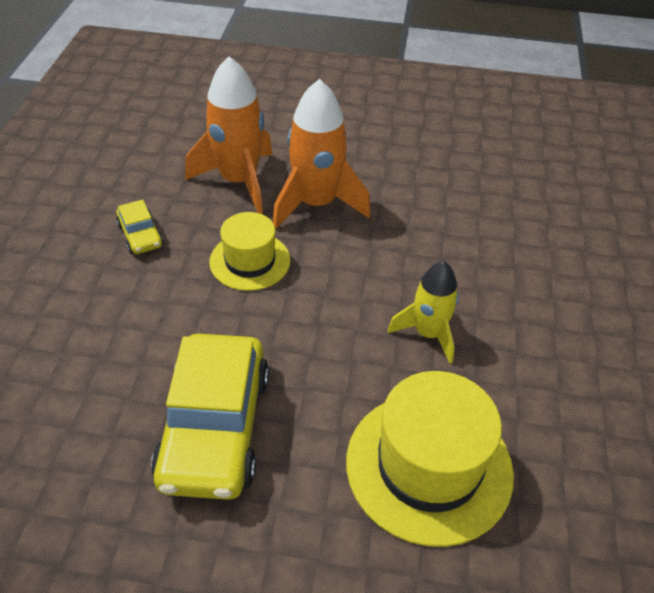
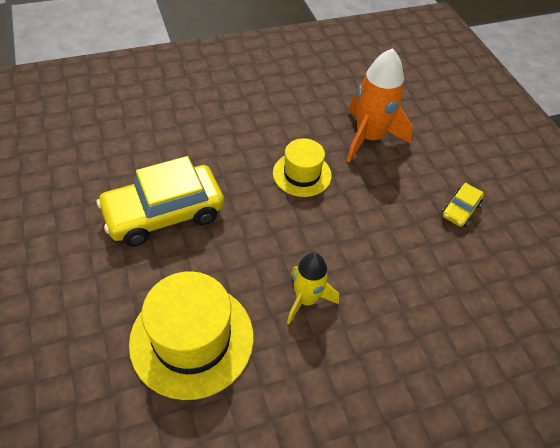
camera: 60 degrees right, 5 degrees up
yellow car [116,199,164,254] -> yellow car moved to [442,183,484,227]
orange rocket [273,79,371,230] -> none

